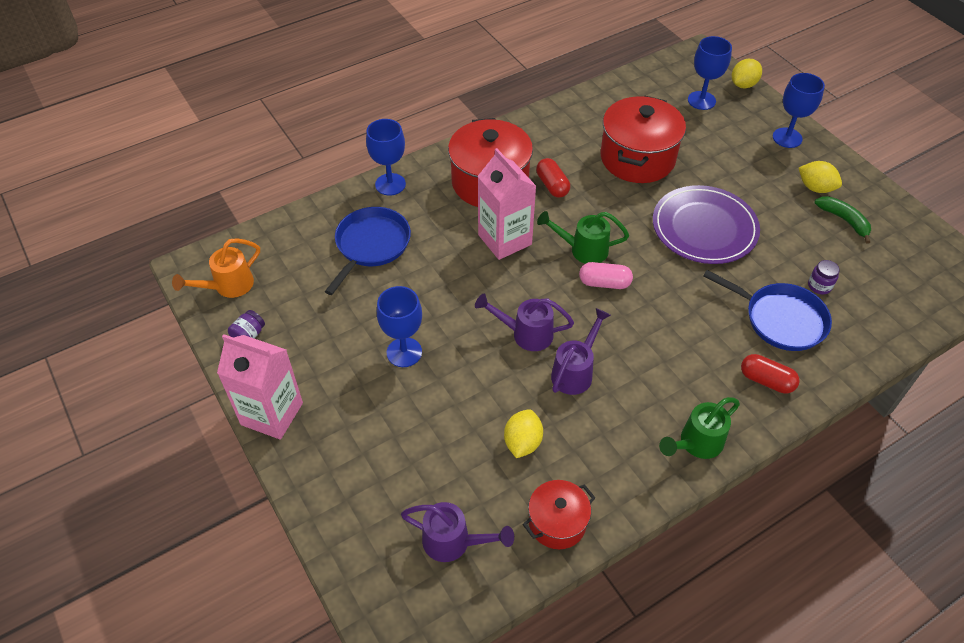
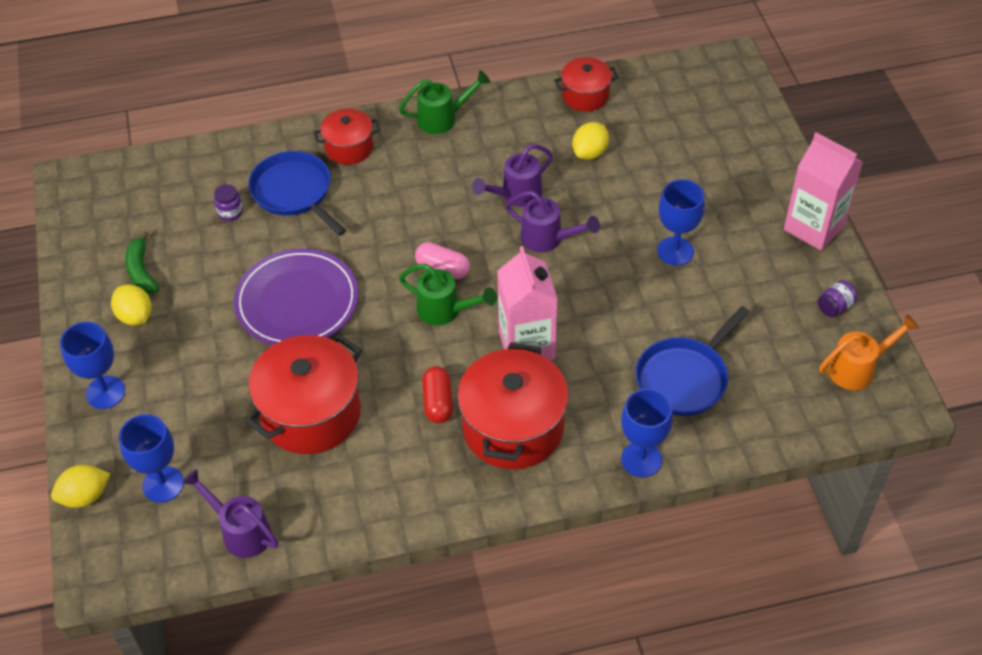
camera: 160 degrees left, 0 degrees up
purple watering can [401,502,514,562] -> purple watering can moved to [182,469,278,558]
red capsule [741,354,800,394] -> red pot [314,109,380,164]

